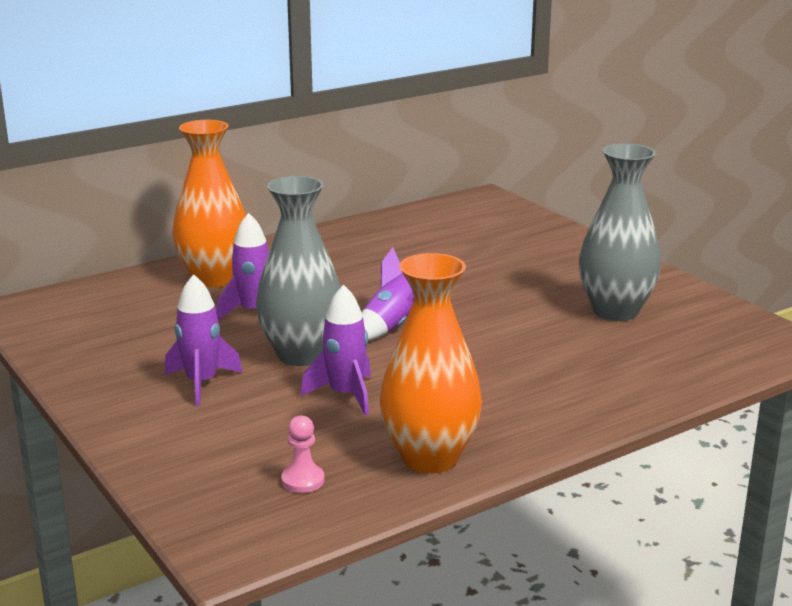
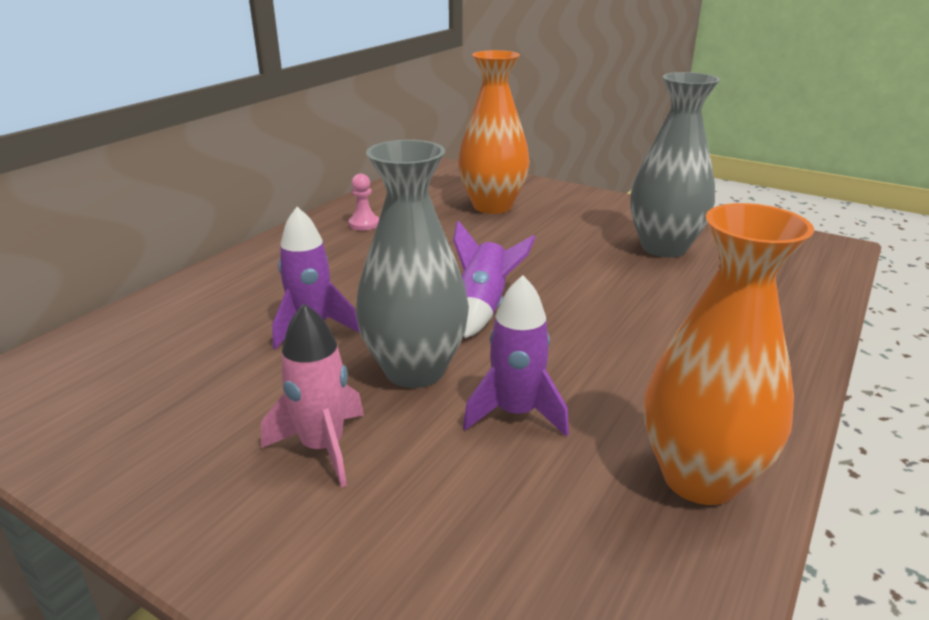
camera: 25 degrees left, 5 degrees up
purple rocket [165,274,243,406] -> pink rocket [261,304,364,488]
orange vase [172,120,246,287] -> orange vase moved to [458,50,530,214]
pink pawn [281,416,325,493] -> pink pawn moved to [348,174,379,231]

